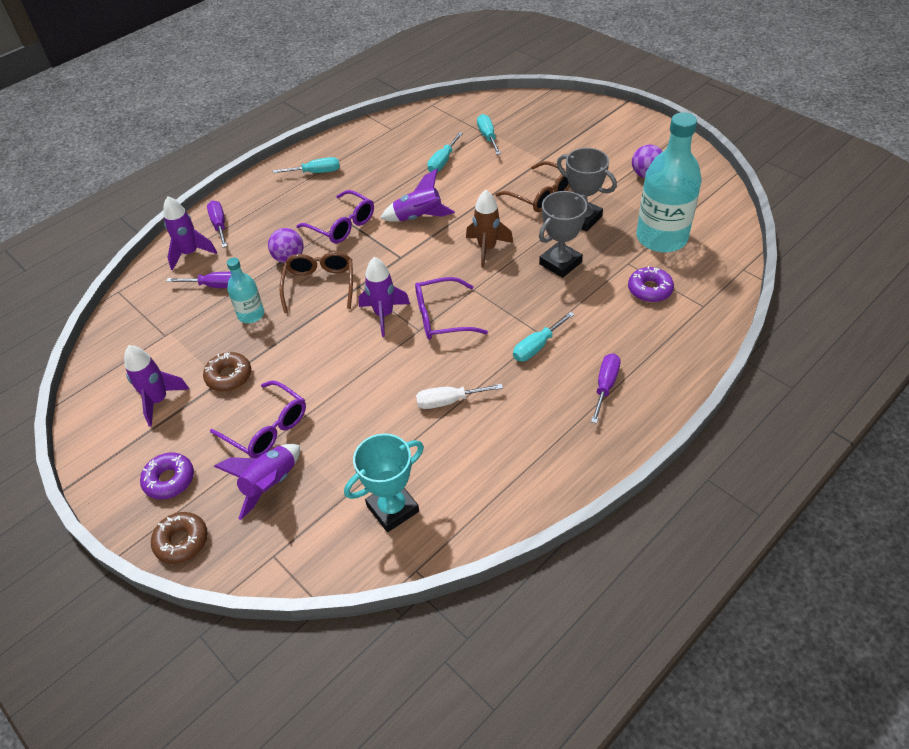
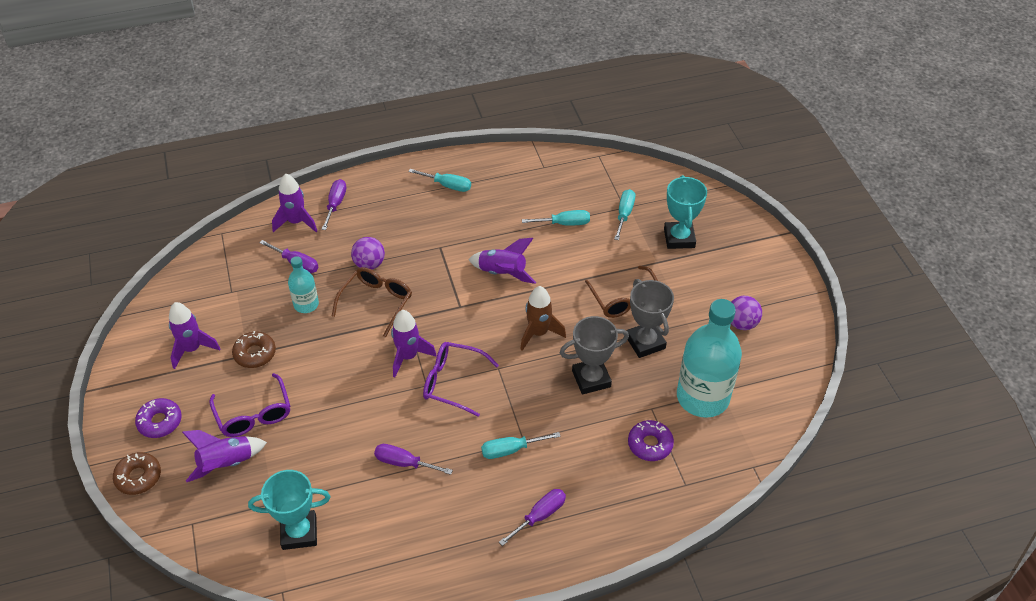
camera: 25 degrees right, 0 degrees up
purple glasses [296,190,374,244] -> none
white screwdriver [416,384,503,409] -> purple screwdriver [374,444,453,475]
turquoise screwdriver [427,132,463,172] -> turquoise screwdriver turned 150 degrees counterclockwise [522,210,590,226]
none -> turquoise trophy [664,175,707,249]

